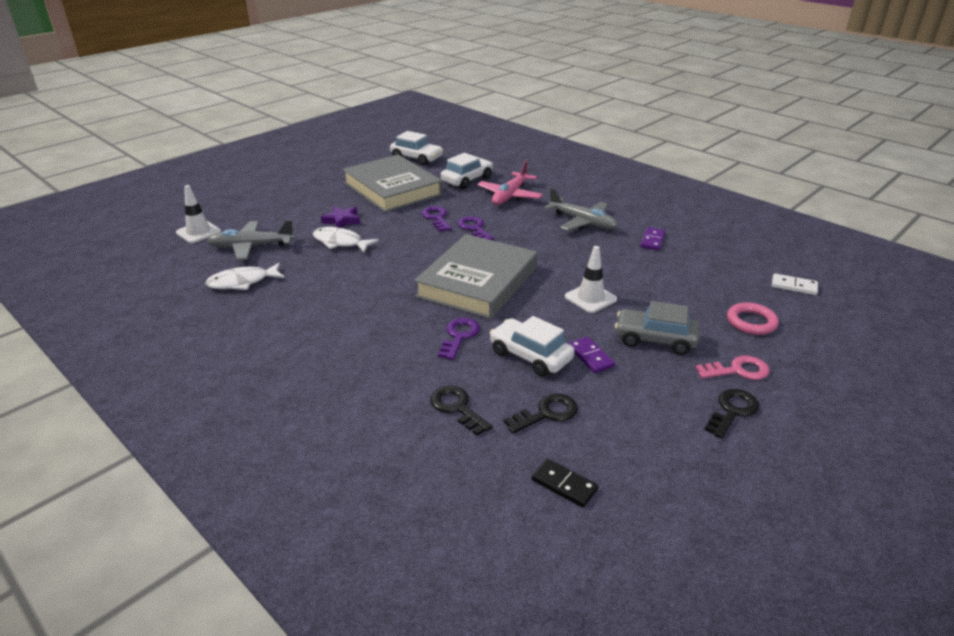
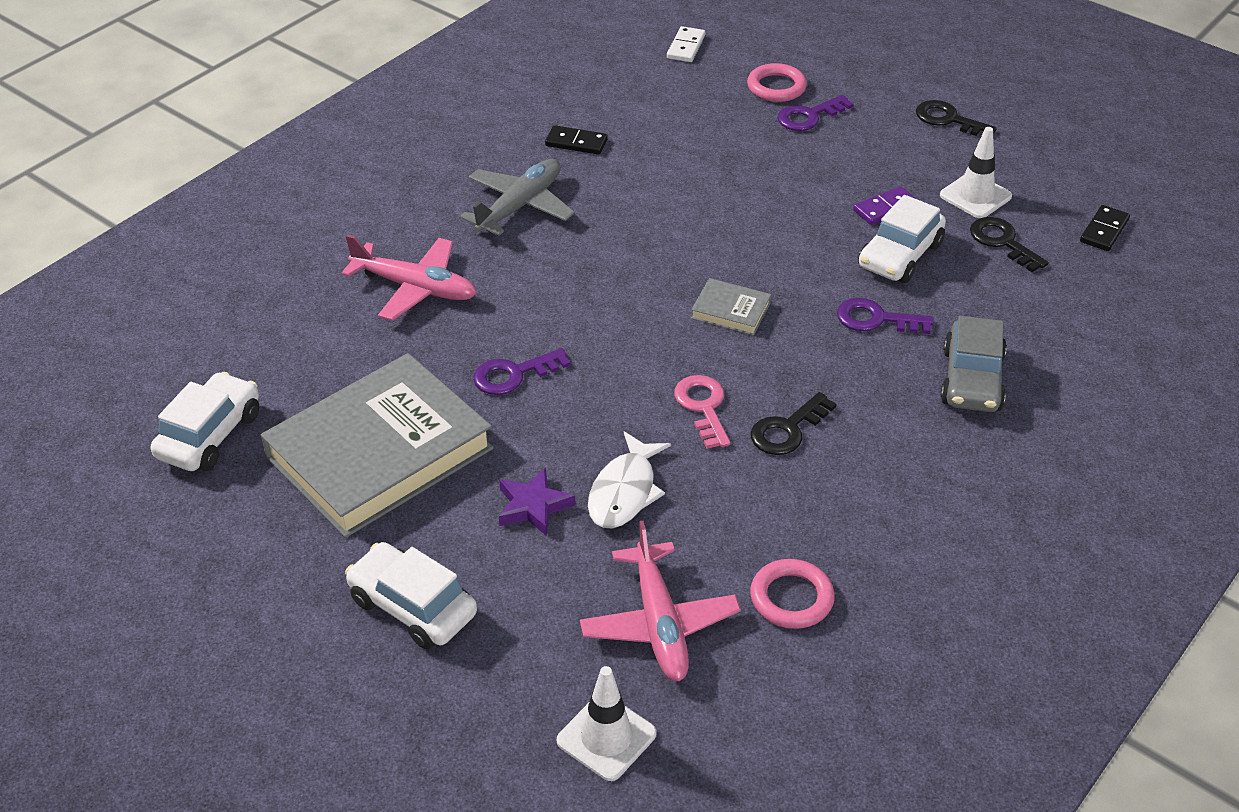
camera: 95 degrees left, 10 degrees up
white fish [205,263,285,290] -> pink ring [750,559,835,629]
grey plane [207,220,295,260] -> pink plane [580,521,741,681]
grey book [414,234,537,319] -> grey book [691,278,771,335], size x0.41
black key [430,386,492,436] -> black key moved to [751,392,837,455]
white car [441,153,493,189] -> white car moved to [345,542,477,650]
purple key [457,216,494,240] -> purple key moved to [777,95,853,131]
white traffic cone [565,246,617,313] -> white traffic cone moved to [940,127,1012,218]
grey car [615,301,700,355] -> grey car moved to [941,316,1007,412]
purple domino [640,227,665,250] -> black domino [545,125,608,155]
pink key [695,355,770,380] -> pink key moved to [674,375,731,449]

